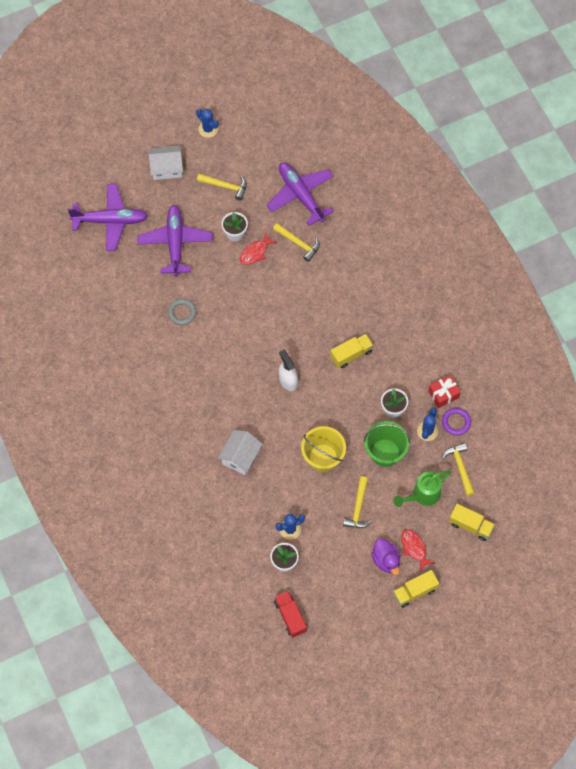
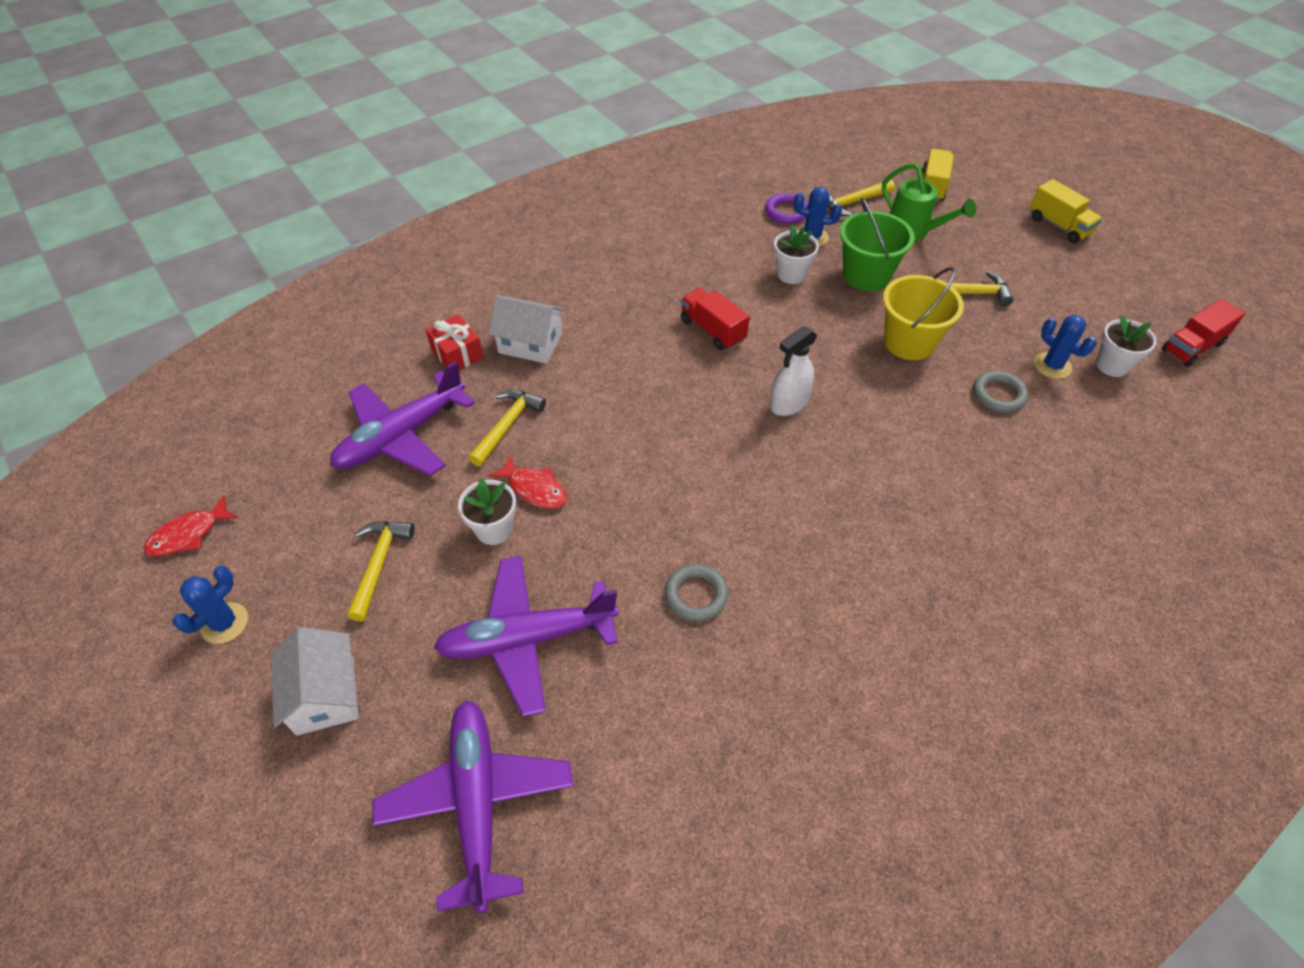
camera: 100 degrees left, 15 degrees down
white house [218,430,262,475] -> white house moved to [489,295,565,364]
yellow truck [330,334,374,368] -> red truck [681,288,750,350]
purple duck [371,538,400,575] -> none
red fish [401,529,434,571] -> red fish moved to [144,495,239,557]
red gift [428,375,461,408] -> red gift moved to [426,315,484,370]
none -> grey ring [973,371,1028,413]

